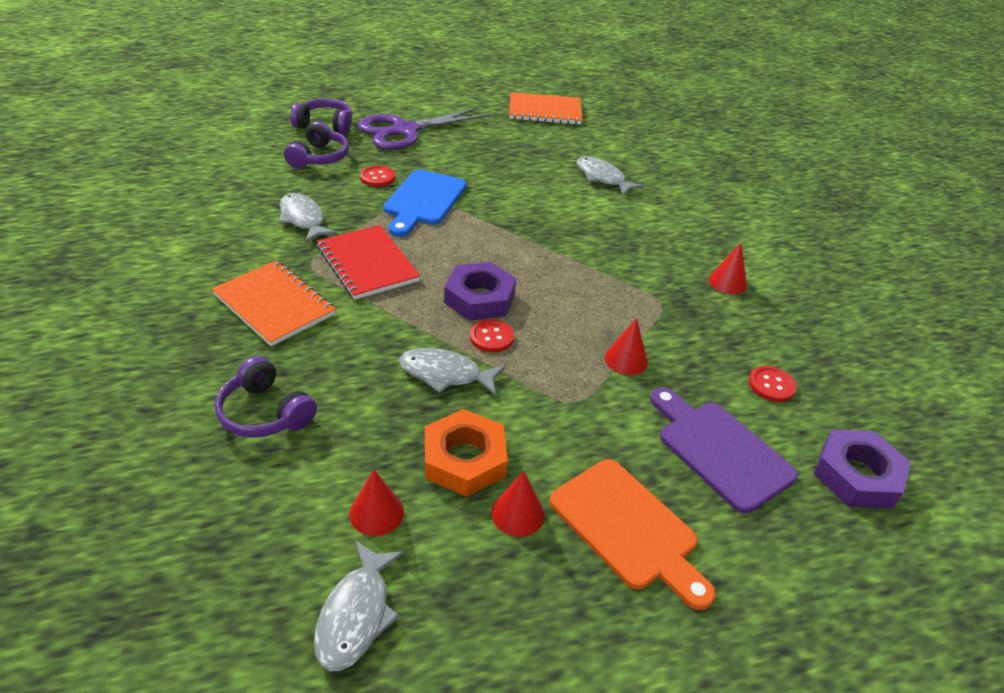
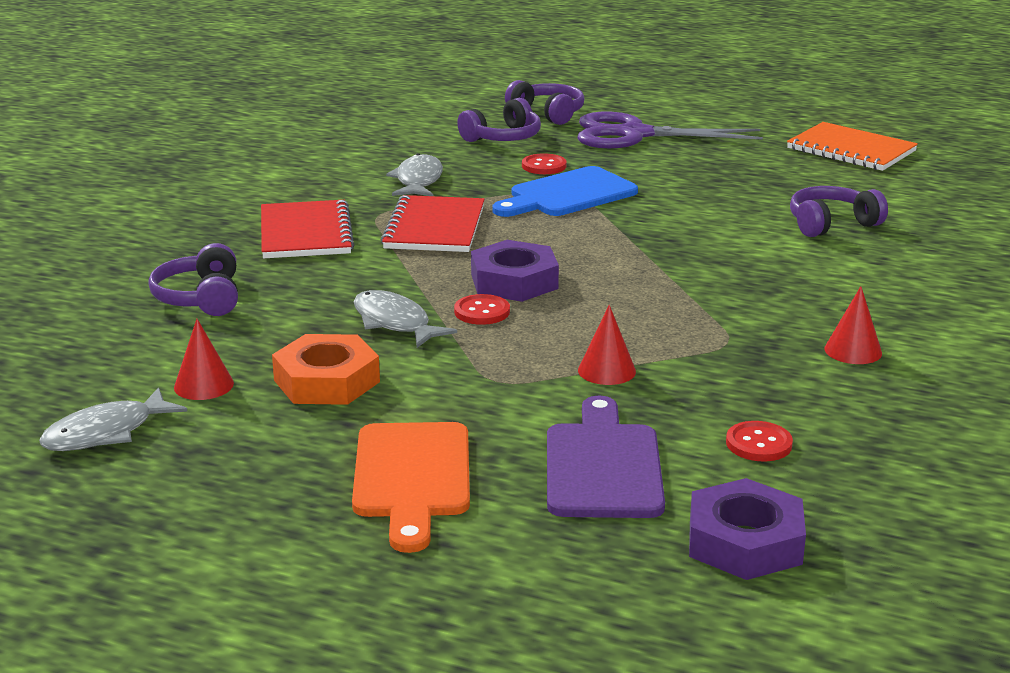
camera: 40 degrees right, 15 degrees down
orange notebook [212,260,336,346] -> red notebook [261,200,355,258]
red cone [491,471,545,537] -> none
grey fish [577,156,643,196] -> purple headphones [790,186,888,237]

